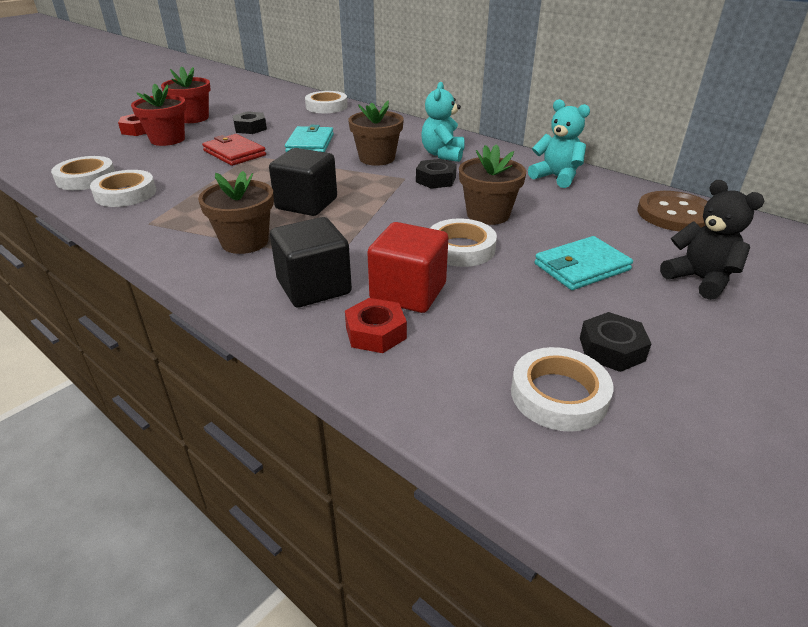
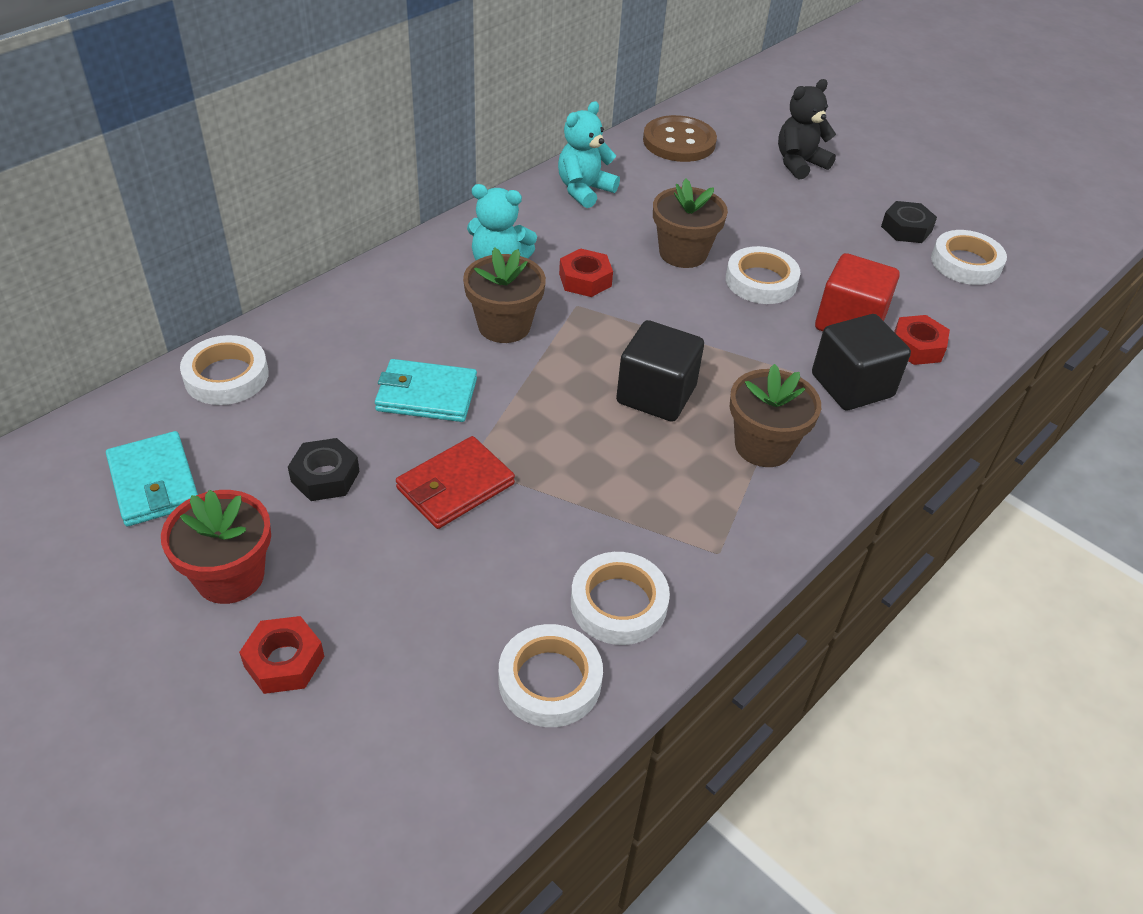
camera: 90 degrees left, 10 degrees up
red flower pot [131,84,186,146] -> none
black nut [416,159,457,189] -> red nut [559,248,613,297]
turquoise wallet [535,236,633,290] -> turquoise wallet moved to [106,431,198,526]

